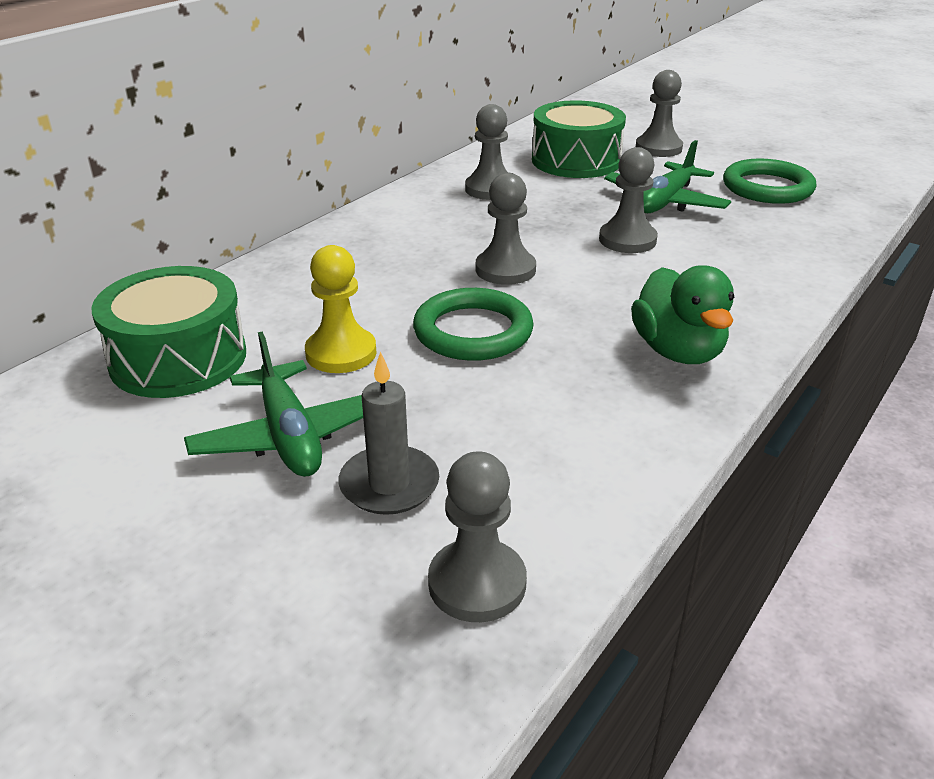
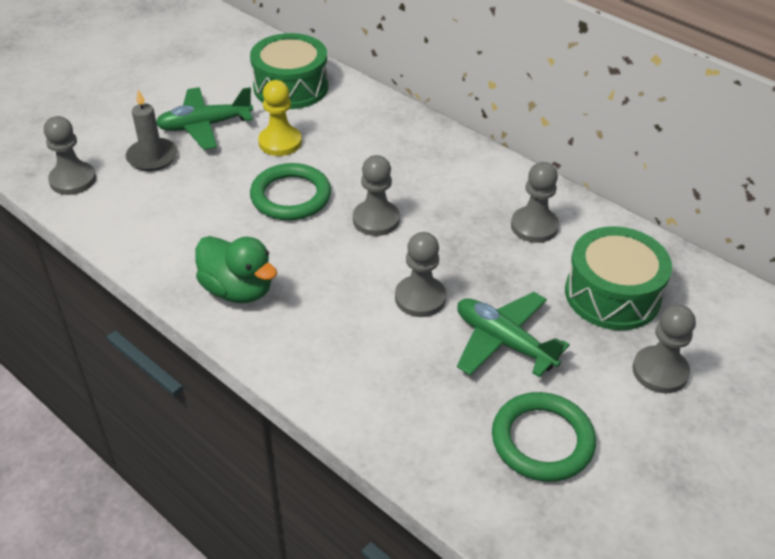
camera: 95 degrees right, 10 degrees up
green duck [631,265,734,364] -> green duck turned 135 degrees counterclockwise [195,236,277,303]

